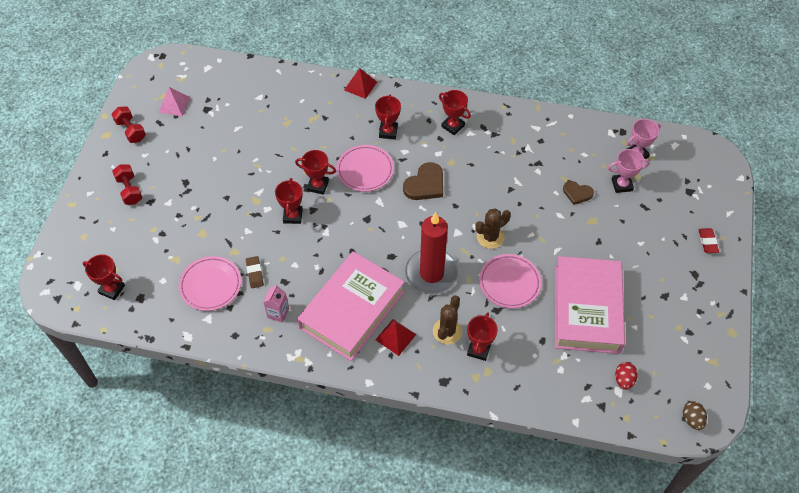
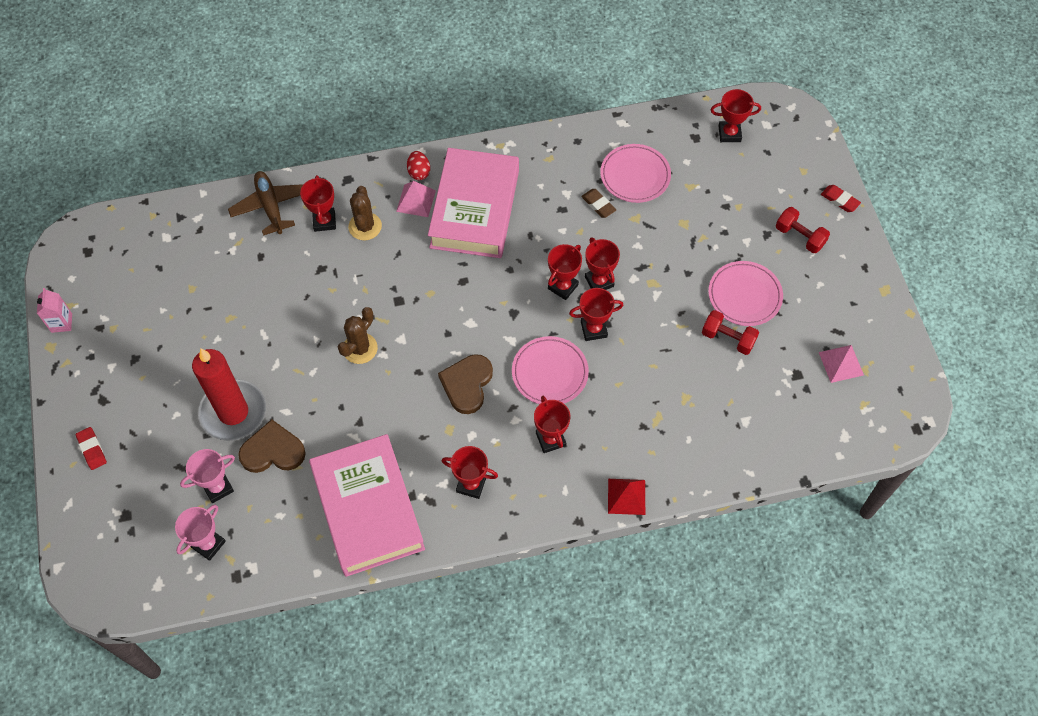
camera: 155 degrees right, 5 degrees up
red dumbbell [111,106,146,143] -> red dumbbell moved to [702,310,759,355]
pink carton [263,284,289,323] -> pink carton moved to [37,288,72,333]
red pyramid [375,319,416,356] -> pink pyramid [396,181,436,217]
red candle [405,212,459,294] -> red candle moved to [192,348,266,441]
pink plate [479,254,541,308] -> pink plate moved to [708,261,783,326]
pink book [555,256,625,354] -> pink book moved to [309,434,425,577]
brown heart [563,181,594,205] -> brown heart [238,419,306,473], size x1.56
red egg [615,362,638,390] -> red egg moved to [407,151,430,180]
brown egg [683,401,707,430] -> none
none -> brown plane [228,171,304,236]
none -> red trophy [548,244,582,300]
none -> red eraser [821,185,861,212]

